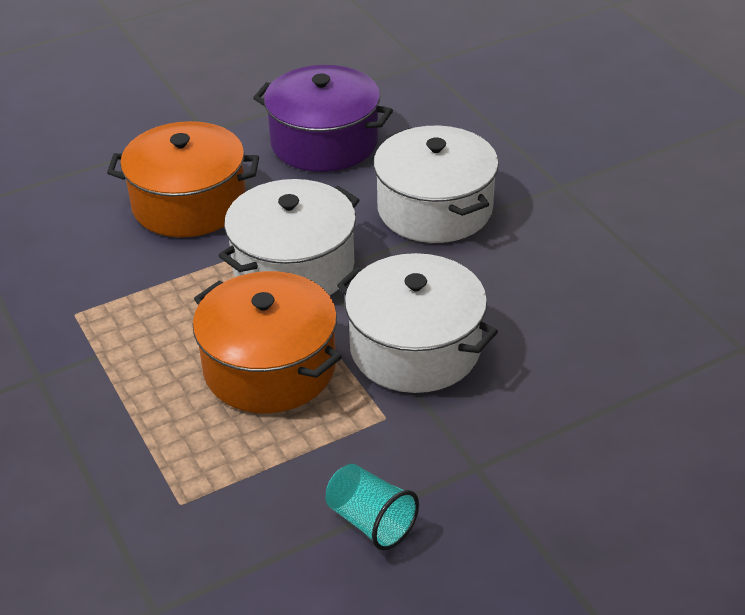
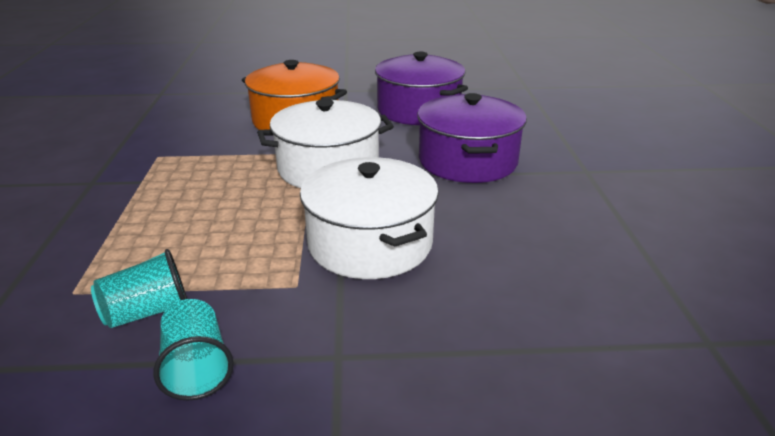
camera: 25 degrees right, 10 degrees down
orange pot [193,271,341,413] -> none
white pot [374,126,499,243] -> purple pot [417,93,527,183]
none -> turquoise cup [91,249,187,328]

